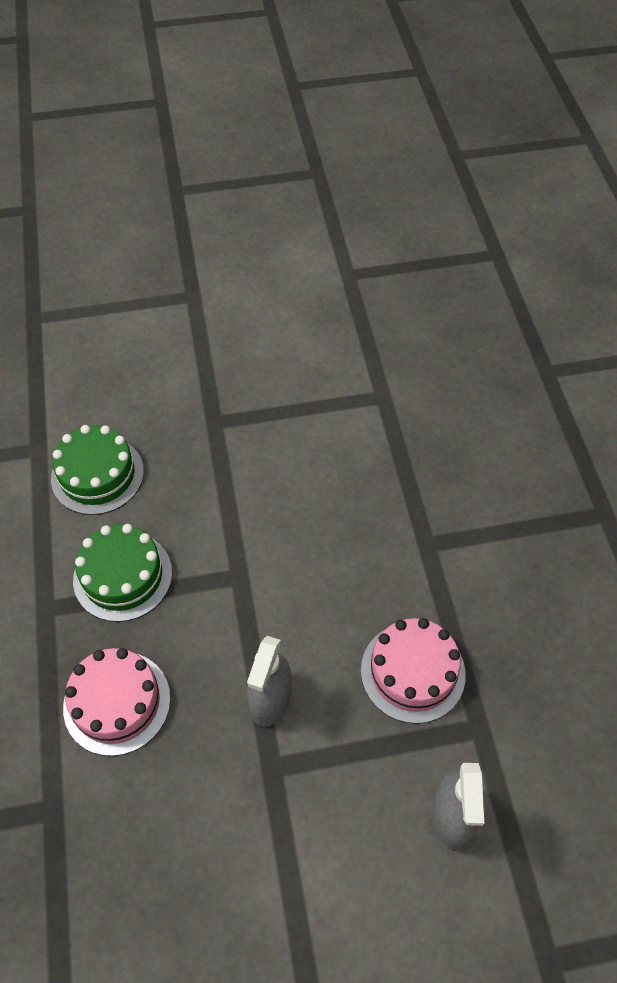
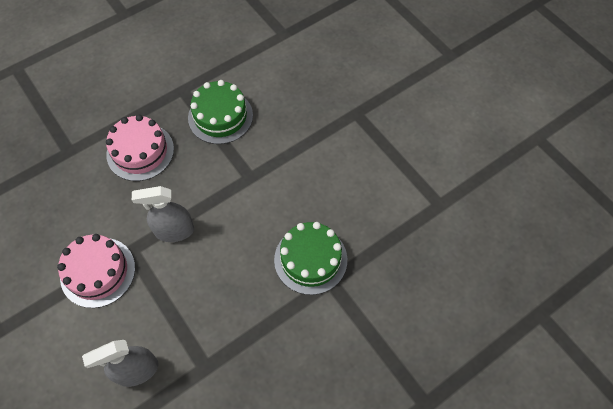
camera: 65 degrees right, 5 degrees up
green cake [51,425,144,515] -> green cake moved to [274,222,347,295]
pink cake [361,618,466,724] -> pink cake moved to [57,234,135,308]

